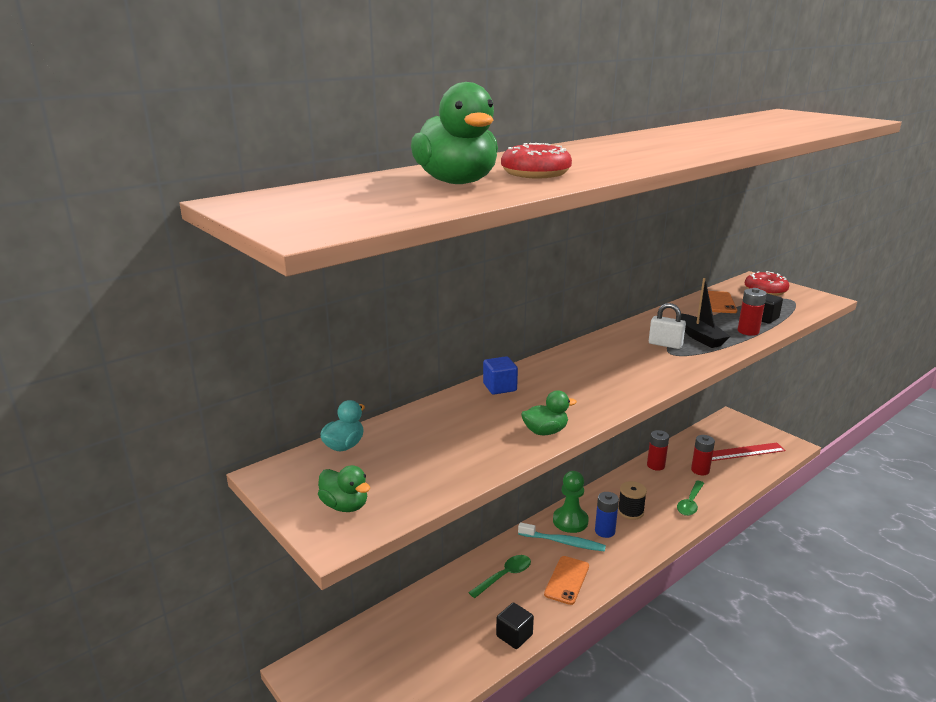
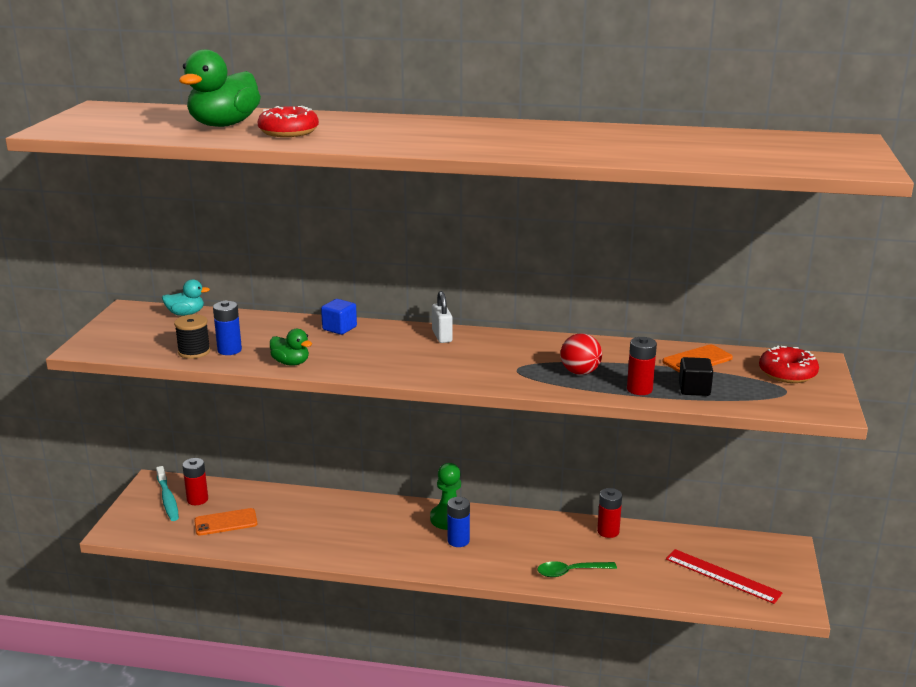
camera: 50 degrees right, 0 degrees up
green duck [318,465,370,512] -> none
green spoon [468,555,531,598] -> none
black cube [496,603,534,649] -> none
turquoise toothbrush [518,522,606,552] -> turquoise toothbrush moved to [156,466,179,521]
orange phone [544,556,589,605] -> orange phone moved to [194,508,258,536]
black spool [618,481,647,520] -> black spool moved to [174,314,210,359]
white padlock [649,303,686,349] -> white padlock moved to [432,291,453,343]
black boat [681,278,731,348] -> red ball [561,333,602,375]
red battery [691,435,715,475] -> red battery moved to [182,458,208,505]
none -> blue battery [213,301,242,355]

